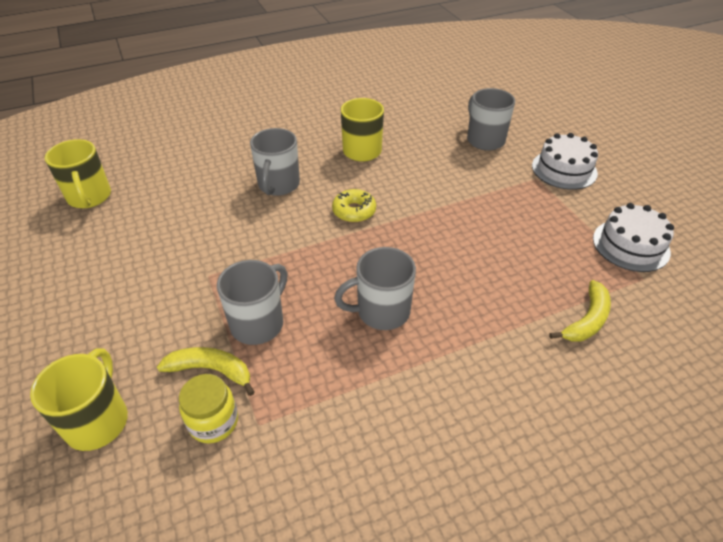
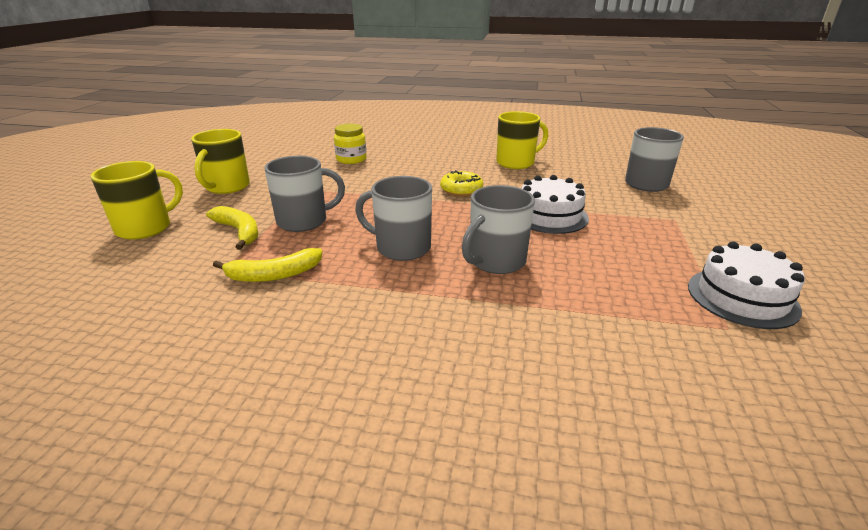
camera: 35 degrees right, 15 degrees down
yellow mug [45,139,111,208] -> yellow mug moved to [191,129,250,194]
yellow jar [179,374,238,443] -> yellow jar moved to [334,124,366,164]
grey mug [250,128,300,196] -> grey mug moved to [462,185,535,274]
white cake [532,133,598,190] -> white cake moved to [521,175,589,234]
yellow banana [549,280,611,342] -> yellow banana moved to [213,248,322,282]

